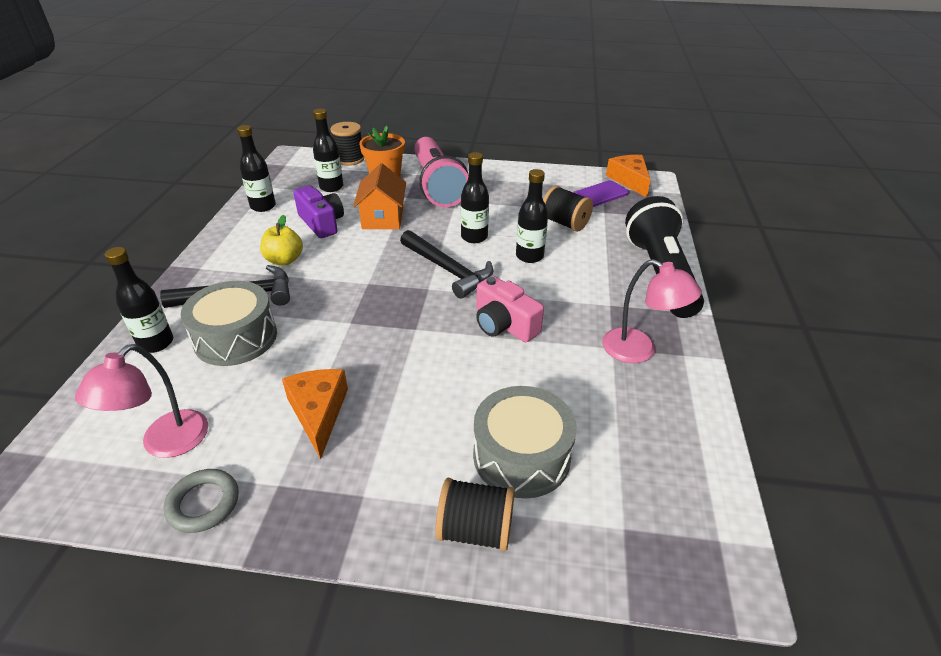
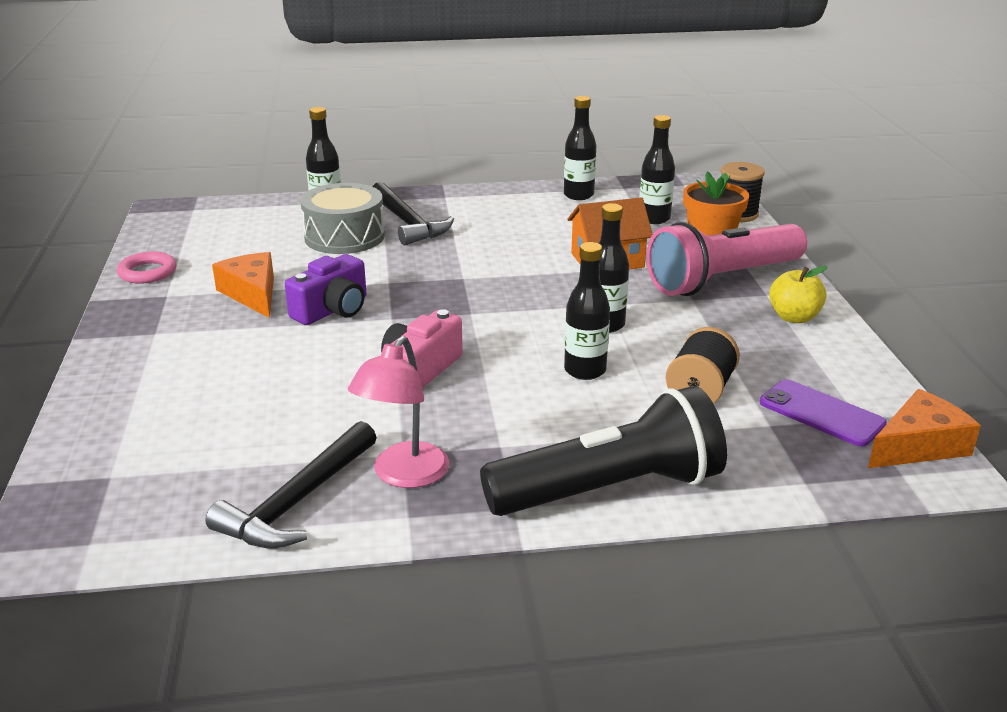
camera: 75 degrees right, 10 degrees down
pink lamp [75,344,208,458] -> none
grey ring [163,469,239,533] -> pink ring [117,251,177,284]
yellow apple [260,215,303,266] -> yellow apple moved to [769,266,828,323]
orange cheese [282,369,348,459] -> orange cheese turned 90 degrees counterclockwise [212,252,274,318]
purple camera [293,186,344,238] -> purple camera moved to [285,254,367,325]
black hammer [400,230,493,299] -> black hammer moved to [205,421,377,549]
black spool [435,478,515,551] -> none
grey drum [473,386,577,498] -> none

